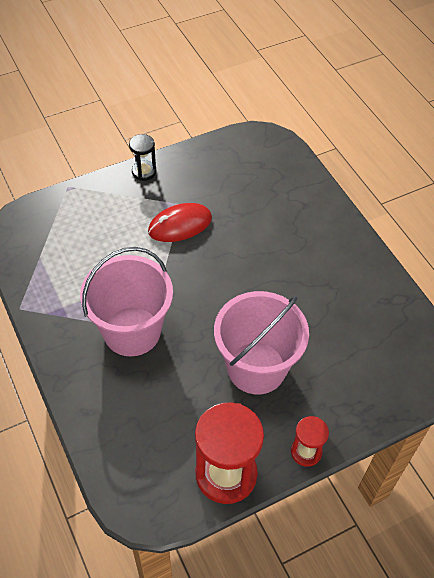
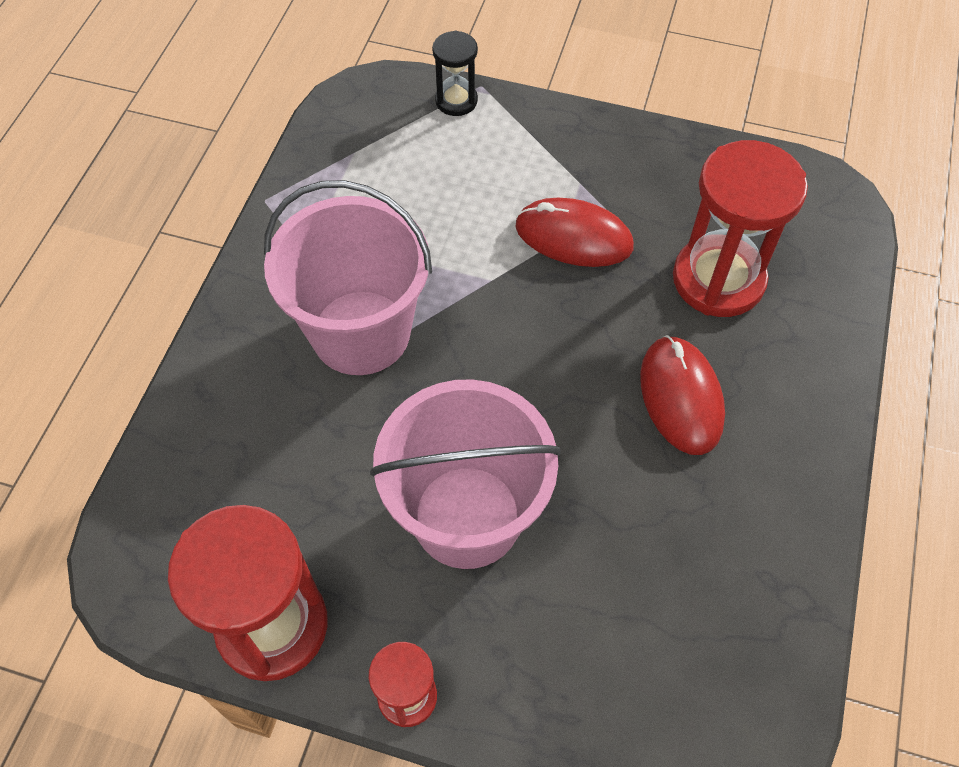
camera: 45 degrees right, 5 degrees up
black hourglass [129,134,156,181] -> black hourglass moved to [432,31,478,116]
none -> red mouse [640,335,725,455]
none -> red hourglass [673,140,808,317]

